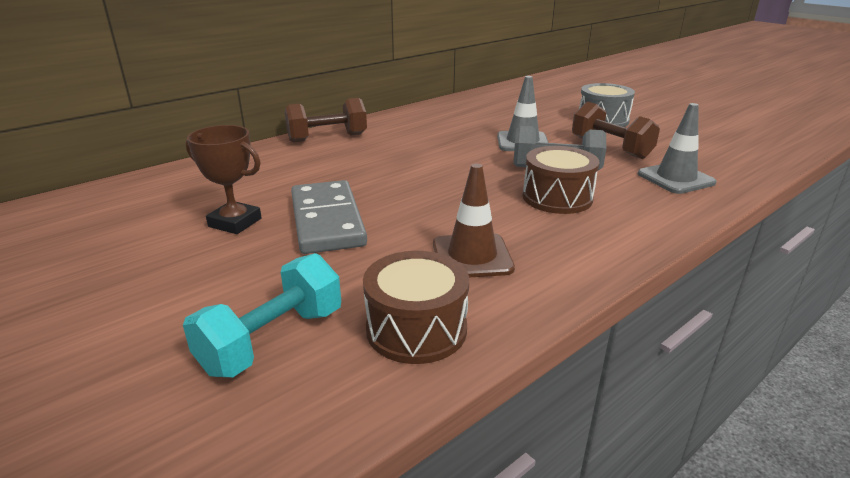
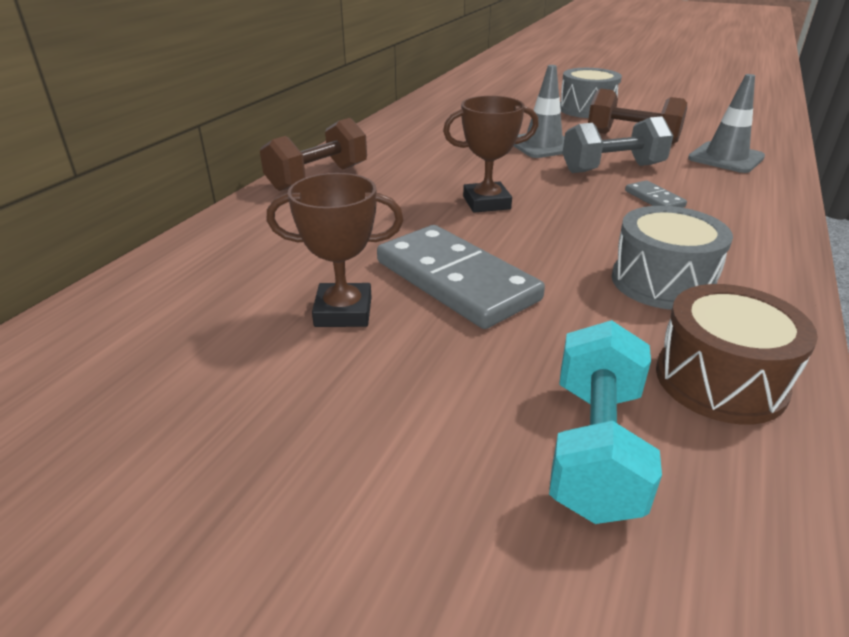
camera: 25 degrees left, 5 degrees up
brown traffic cone [433,164,515,277] -> grey drum [612,206,733,310]
brown drum [523,146,599,214] -> grey domino [625,180,687,208]
none -> brown trophy [443,96,539,213]

